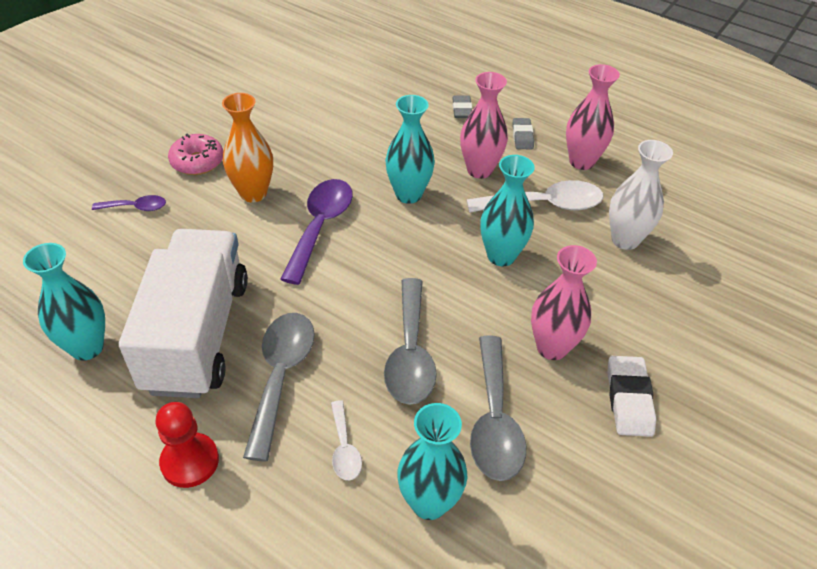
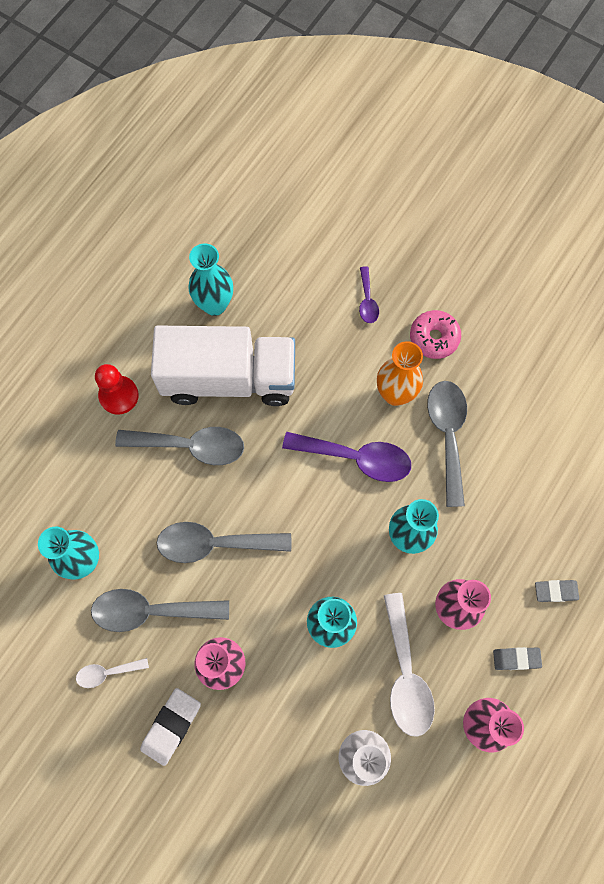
camera: 90 degrees right, 25 degrees up
white spoon [331,400,362,480] -> white spoon moved to [76,658,149,688]
white eraser [607,356,656,437] -> white eraser turned 60 degrees counterclockwise [140,688,201,766]
none -> grey spoon [427,381,467,507]

